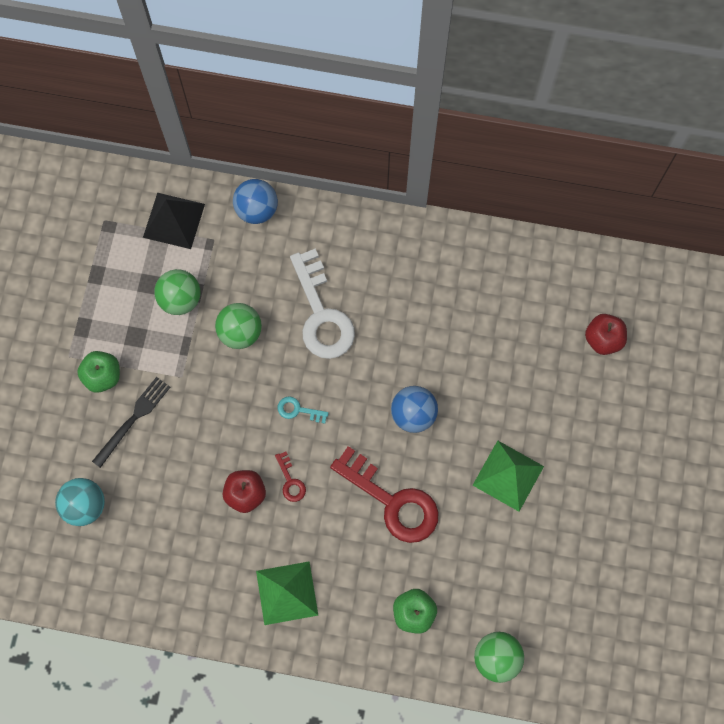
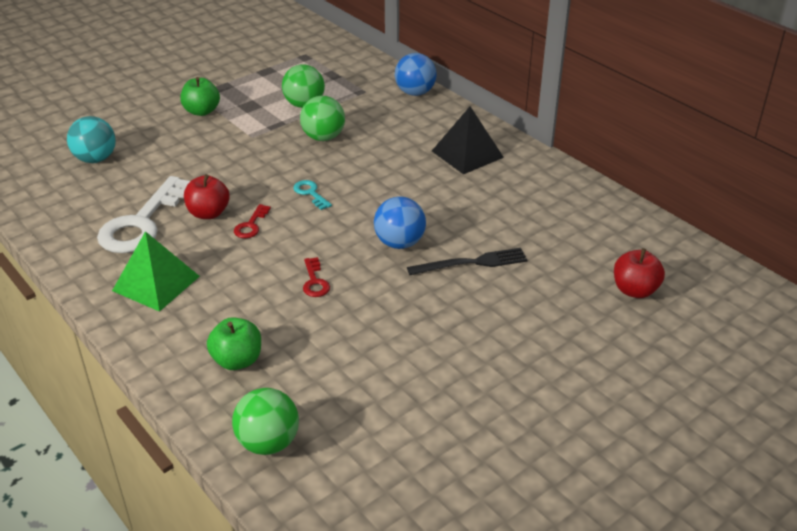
camera: 40 degrees right, 35 degrees down
black fork [92,377,170,468] -> black fork moved to [407,248,528,275]
black pyramid [143,193,205,249] -> black pyramid moved to [432,106,504,174]
white key [290,249,355,359] -> white key moved to [97,176,190,253]
red key [330,446,439,543] -> red key [303,257,330,297], size x0.43
green pyramid [473,441,544,511] -> none

